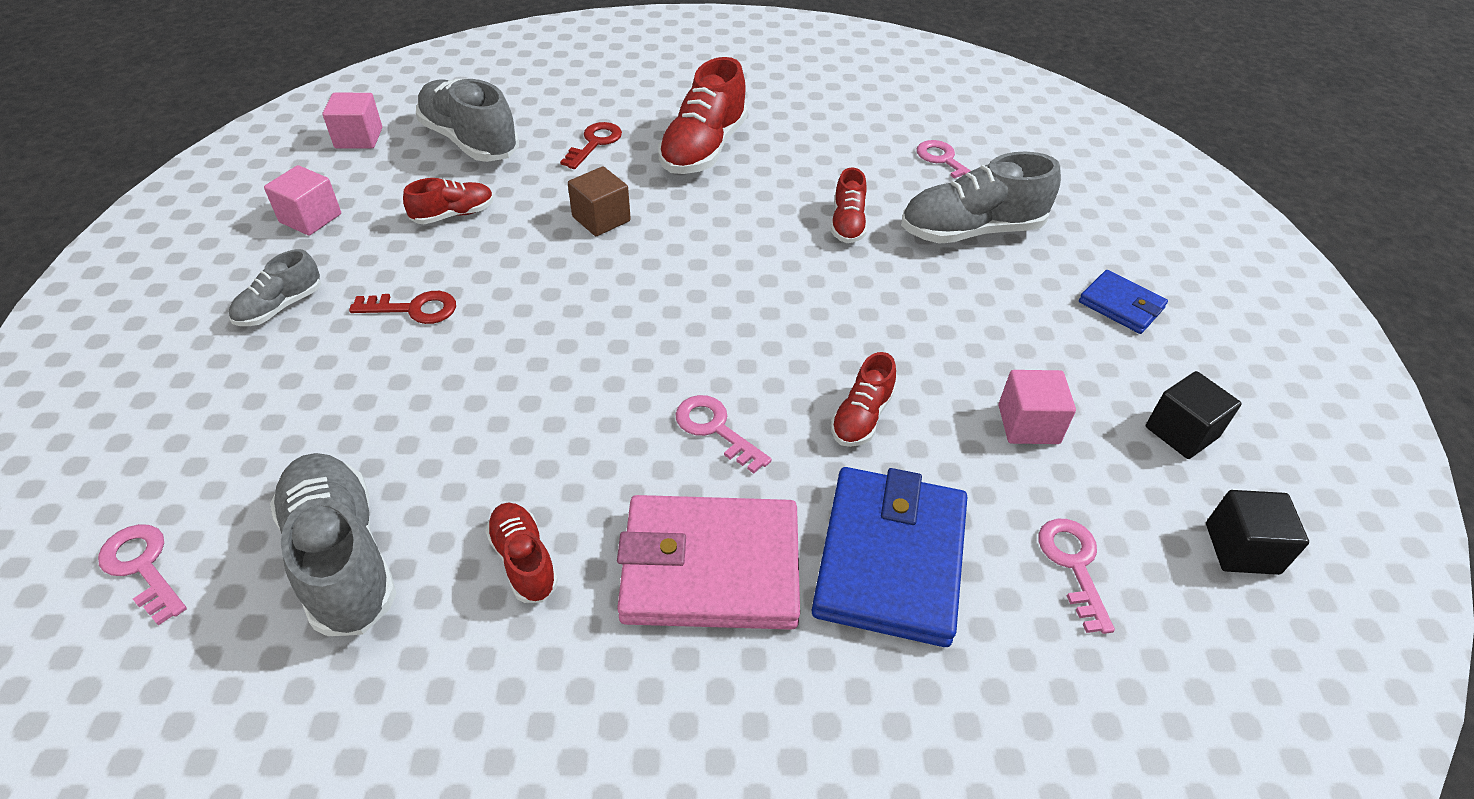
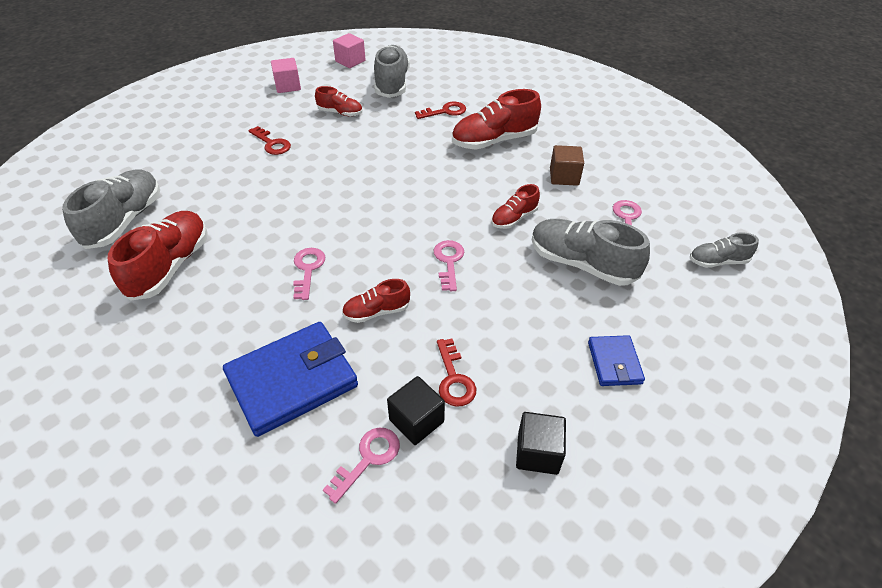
camera: 45 degrees right, 0 degrees up
pink key [98,524,187,626] -> pink key moved to [434,240,464,291]
grey shoe [229,249,321,326] -> grey shoe moved to [690,233,759,268]
red shoe [485,503,558,603] -> red shoe [108,211,208,301], size x1.81
brown cube [568,166,631,236] -> brown cube moved to [550,145,584,186]
pink wallet [617,495,800,630] -> none
pink cube [999,370,1076,444] -> red key [437,338,476,407]
black cube [1206,490,1309,575] -> black cube moved to [387,376,445,445]

